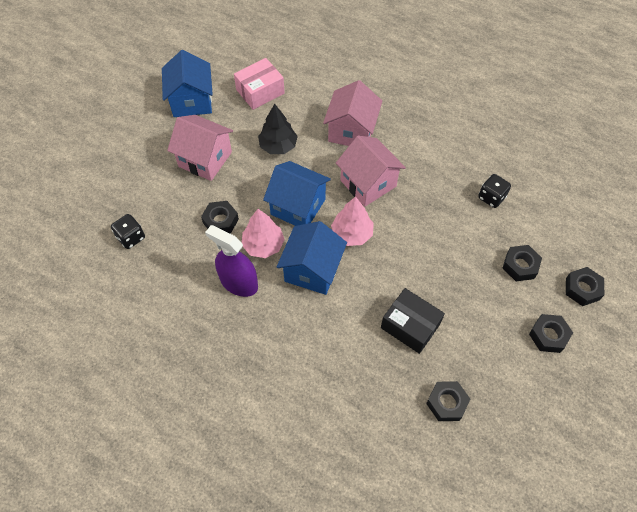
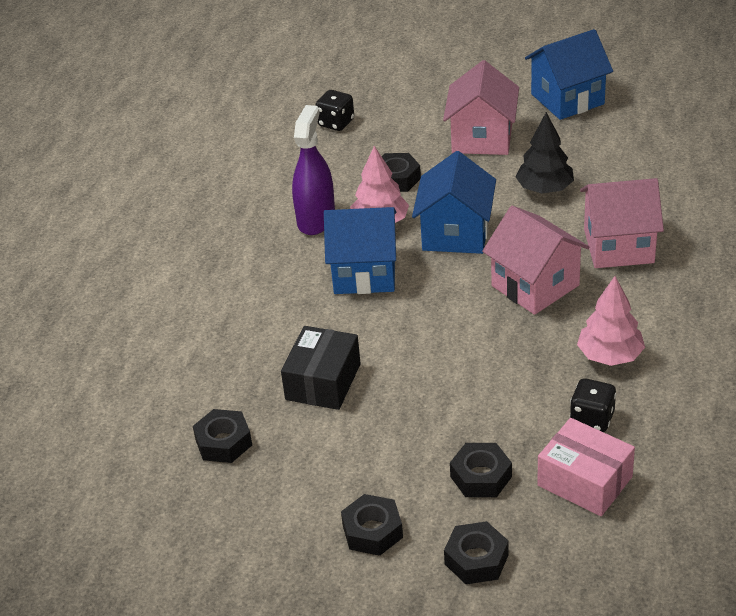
camera: 75 degrees right, 20 degrees down
pink box [234,58,285,110] -> pink box moved to [537,418,635,516]
pink tree [331,196,374,246] -> pink tree moved to [577,276,645,366]
pink house [336,135,406,207] -> pink house turned 75 degrees counterclockwise [482,206,590,315]

